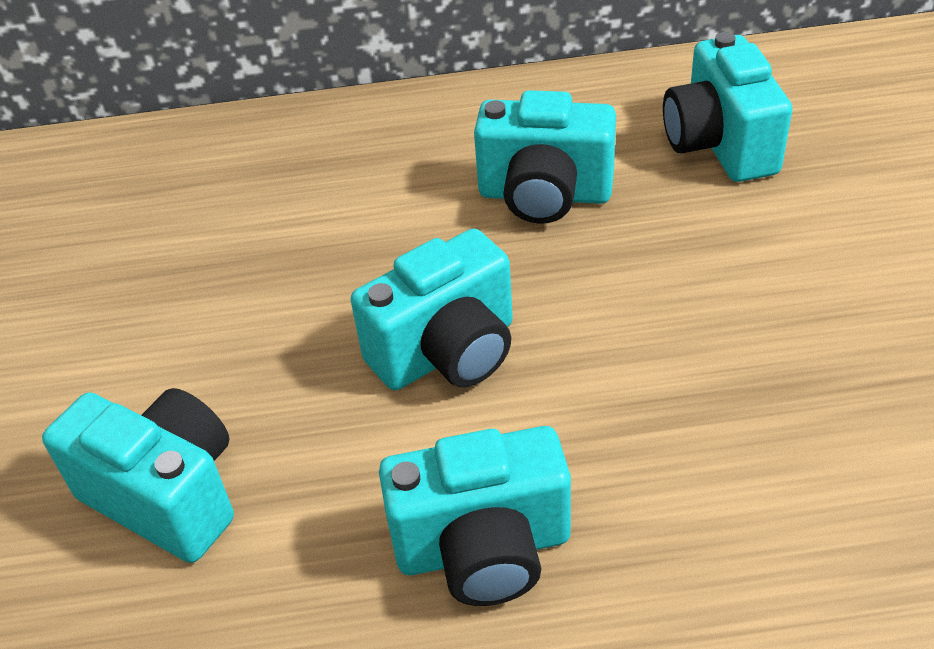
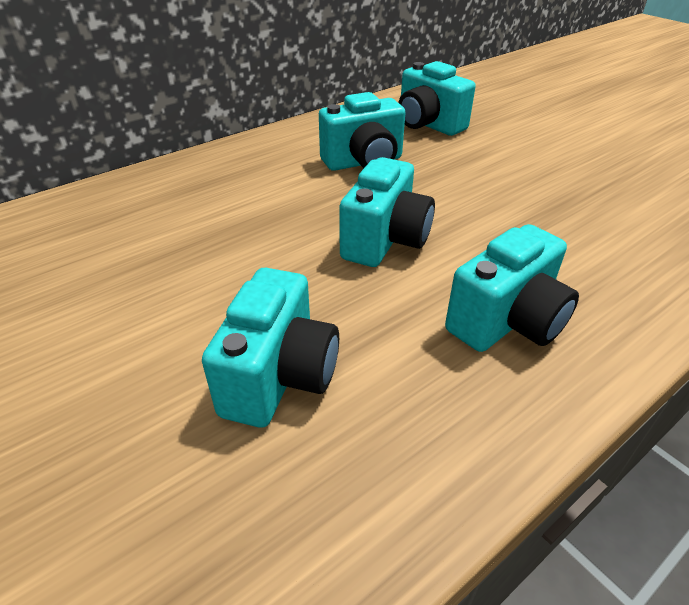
camera: 35 degrees left, 5 degrees down
turquoise camera [42,388,234,563] -> turquoise camera turned 105 degrees clockwise [202,268,339,427]

